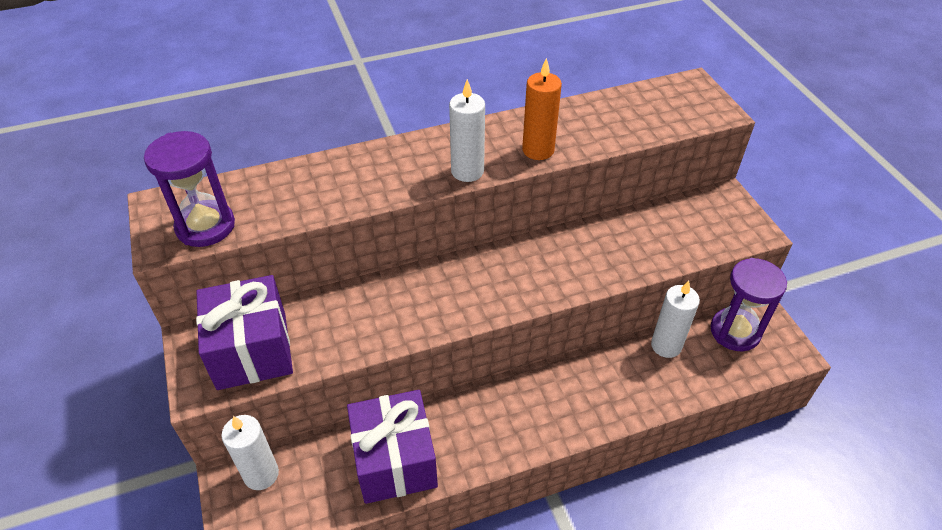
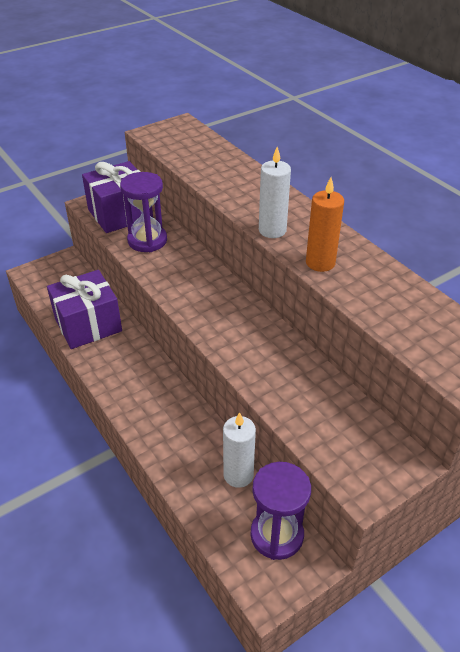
camera: 75 degrees right, 5 degrees down
purple hourglass [144,131,235,247] -> purple hourglass moved to [120,172,167,252]
white candle [221,415,279,490] -> none

